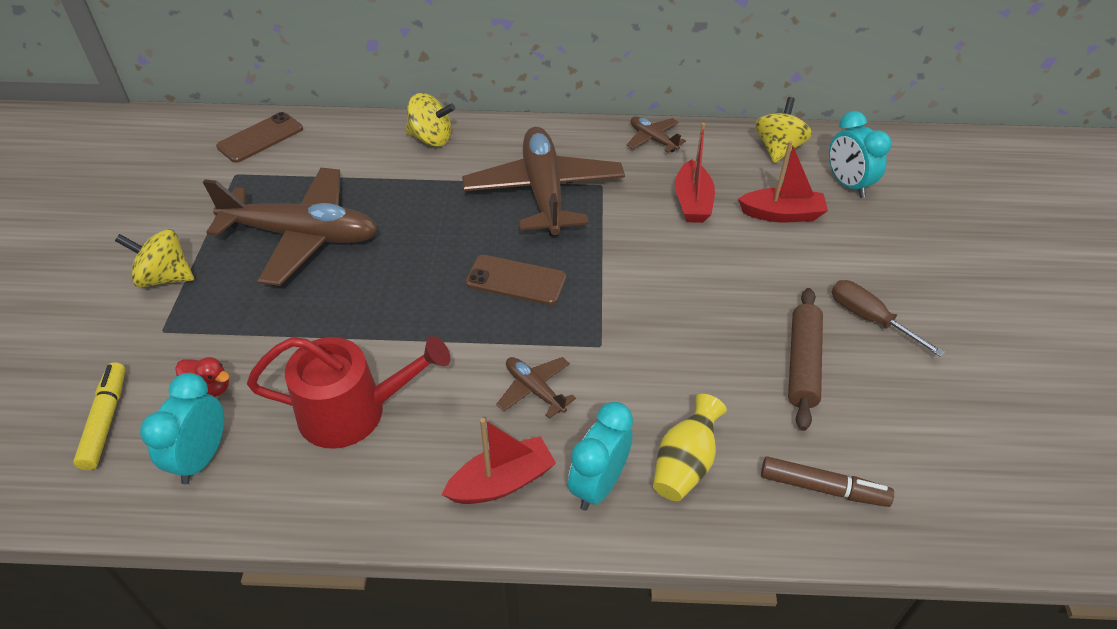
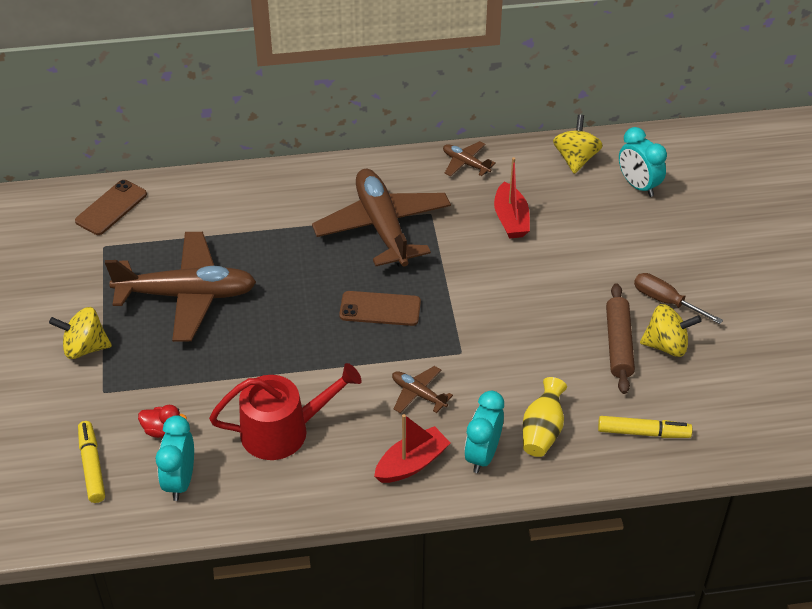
camera: 10 degrees left, 0 degrees up
yellow spinning top [405,93,455,147] -> yellow spinning top moved to [640,304,702,357]
red boat [738,141,828,222] -> none
brown marker [761,456,894,507] -> yellow marker [598,416,692,438]

